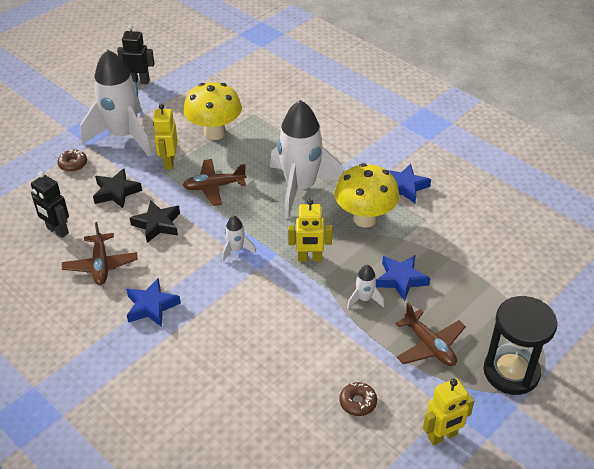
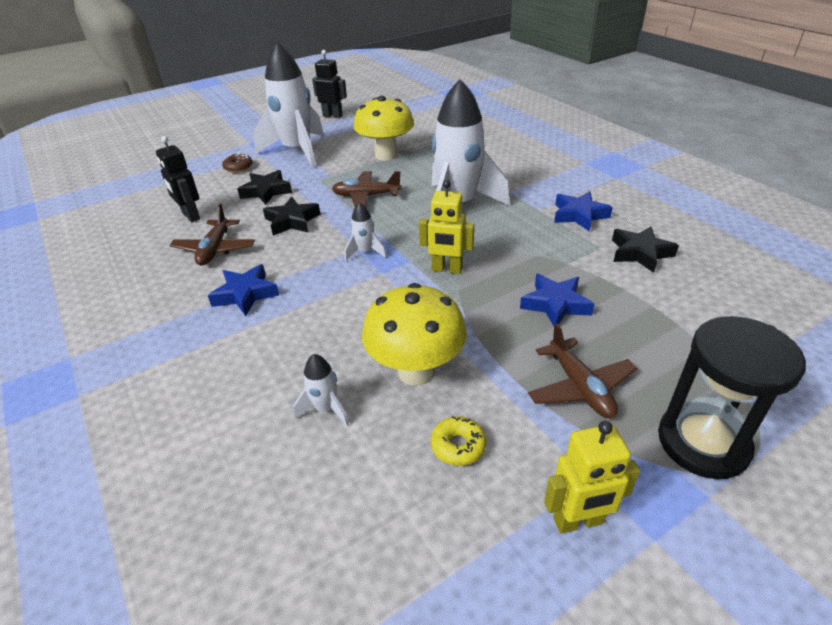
camera: 15 degrees right, 5 degrees down
yellow robot [153,104,178,169] -> none
yellow mushroom [334,163,399,228] -> yellow mushroom moved to [362,283,467,386]
brown donut [340,382,377,416] -> yellow donut [431,416,486,466]
white rocket [347,265,384,308] -> white rocket moved to [293,354,349,426]
none -> black star [612,226,679,273]

